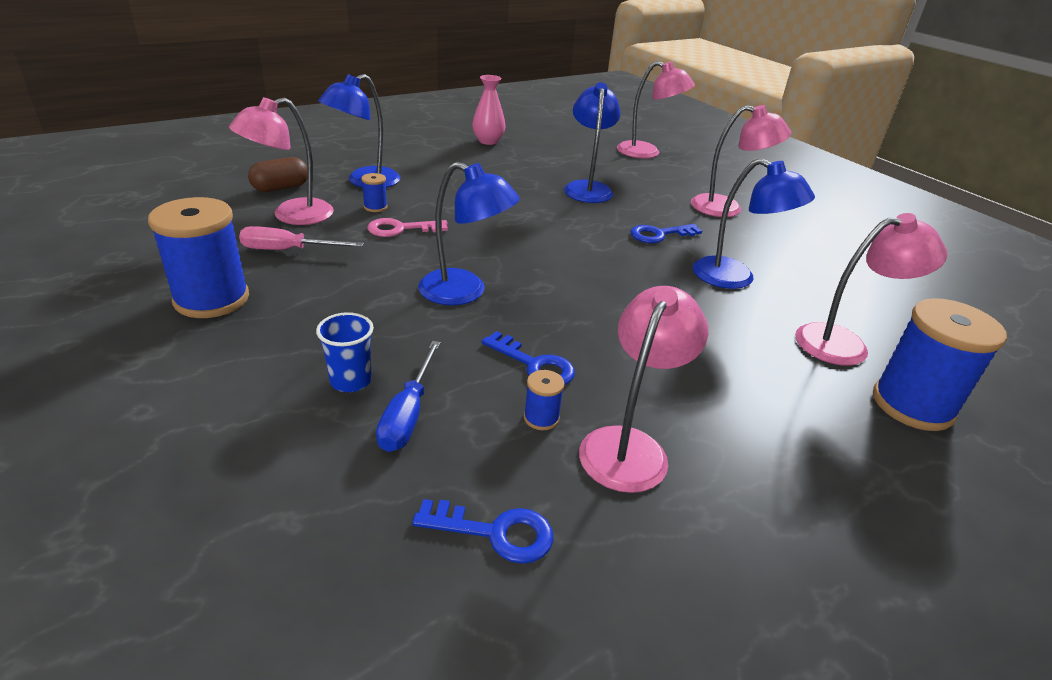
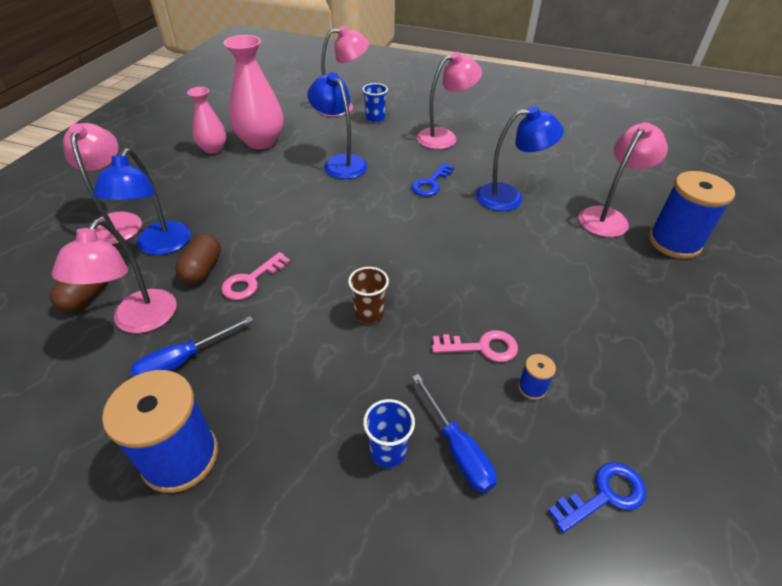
camera: 35 degrees left, 10 degrees up
pink screwdriver [239,226,364,250] -> blue screwdriver [130,316,253,377]
blue spool [361,173,388,212] -> brown capsule [175,234,221,284]
blue lamp [418,162,520,305] -> brown cup [348,267,389,324]
blue key [482,331,575,385] -> pink key [432,330,518,362]
pink lamp [579,286,708,493] -> pink lamp moved to [63,123,142,245]
none -> pink vase [224,35,284,149]
none -> blue cup [362,83,388,123]

